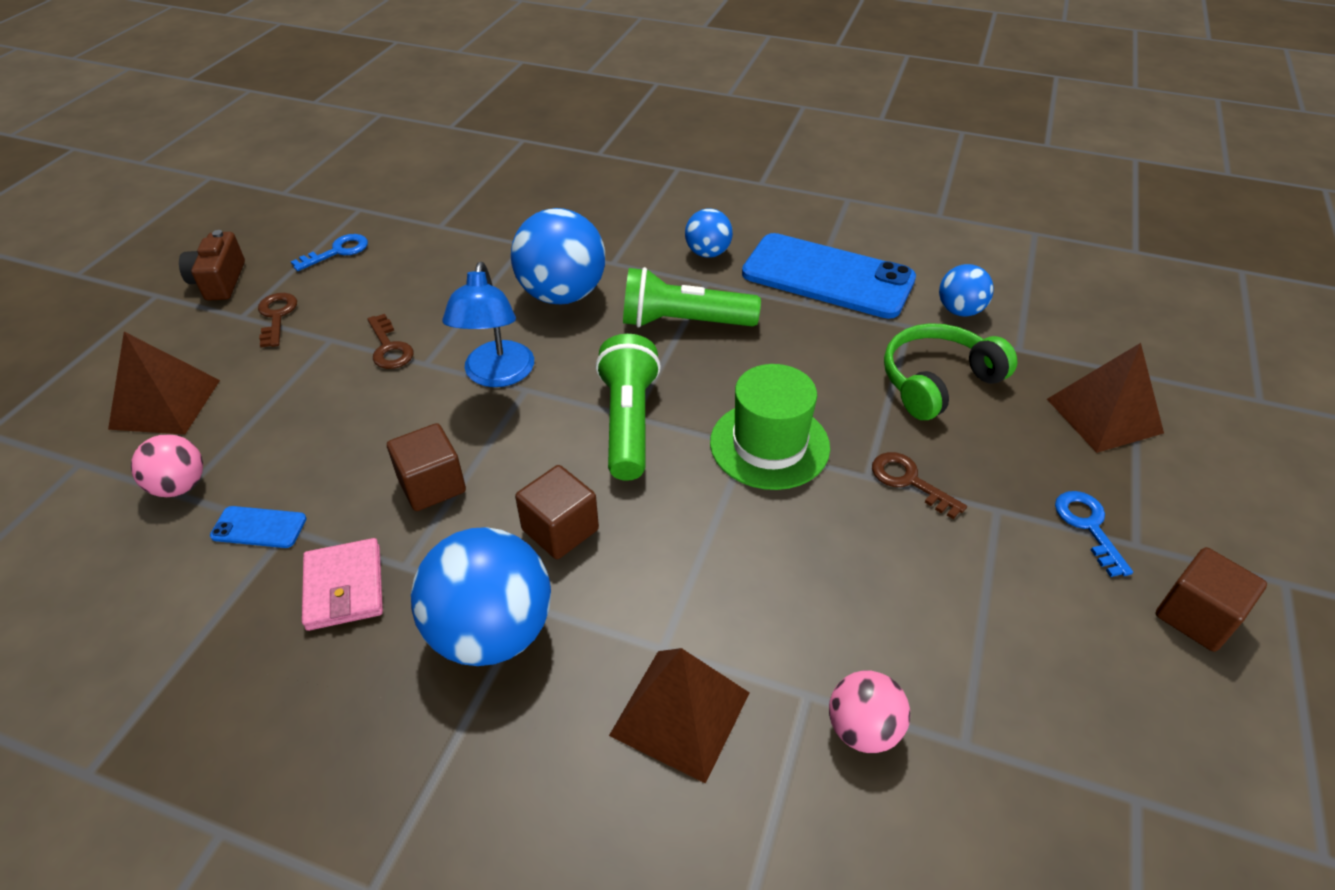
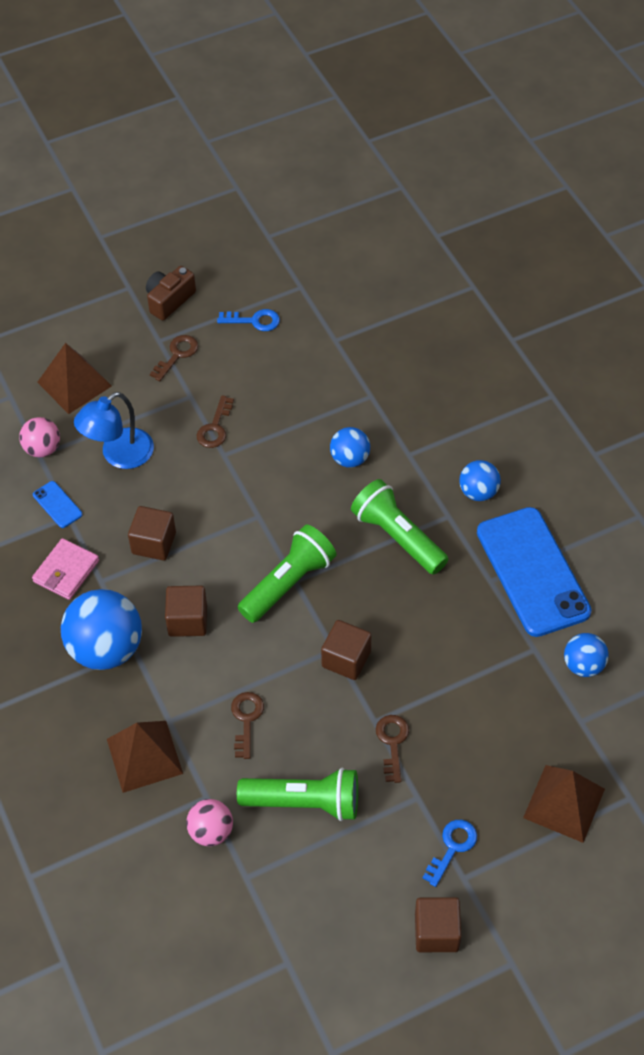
camera: 45 degrees right, 10 degrees up
blue lamp [442,262,534,387] -> blue lamp moved to [74,392,154,469]
blue ball [511,208,605,304] -> blue ball [330,427,370,468], size x0.55
green hat [710,364,830,490] -> brown cube [321,620,371,680]
green headphones [884,323,1017,420] -> none
none -> brown key [231,692,264,759]
none -> green flashlight [237,768,358,821]

